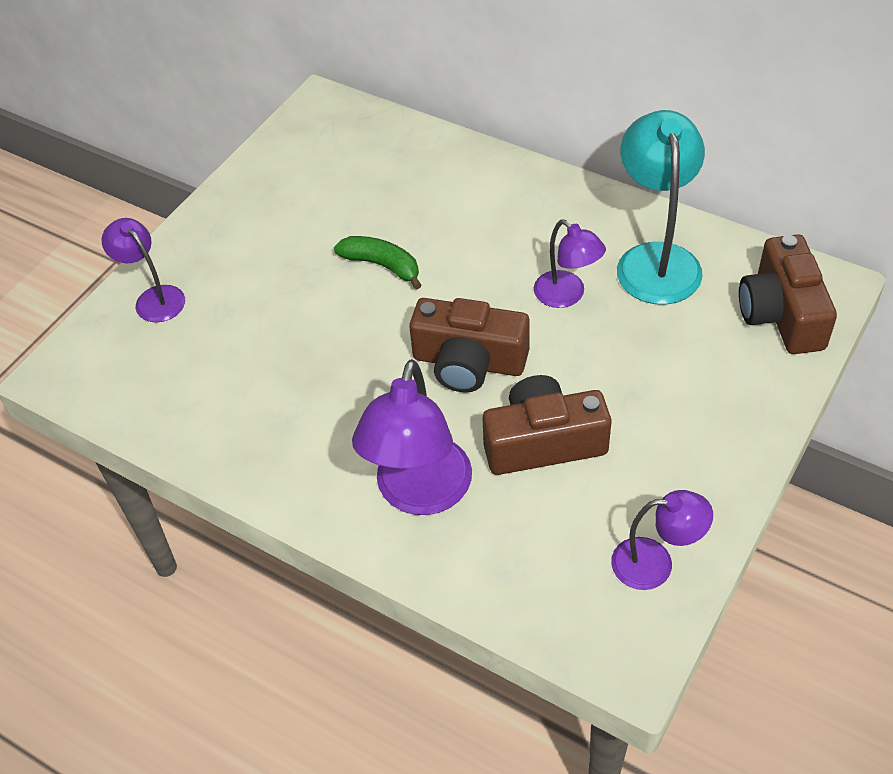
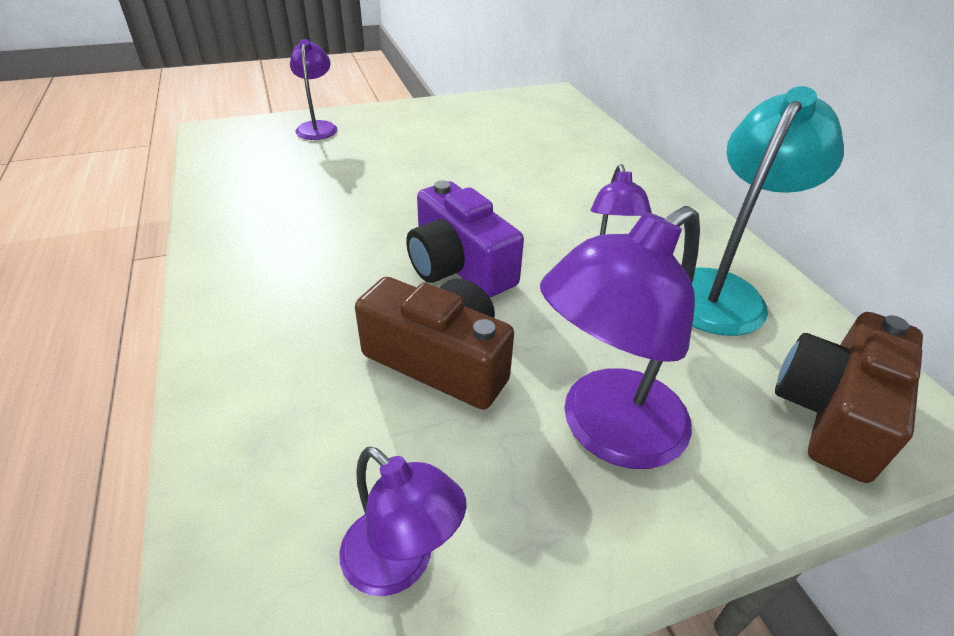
camera: 35 degrees right, 10 degrees down
green banana [334,236,421,289] -> none
purple lamp [352,359,472,515] -> purple lamp moved to [540,206,700,469]
brown camera [409,298,530,393] -> purple camera [406,180,524,298]

